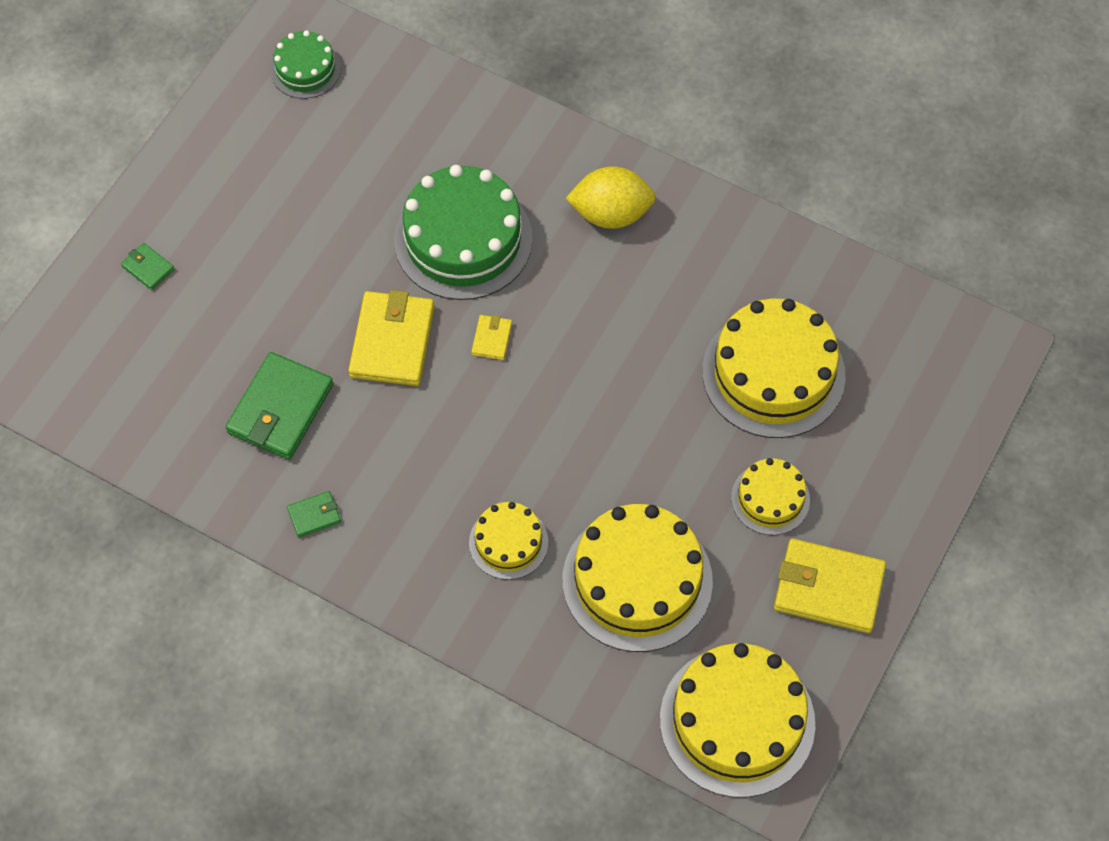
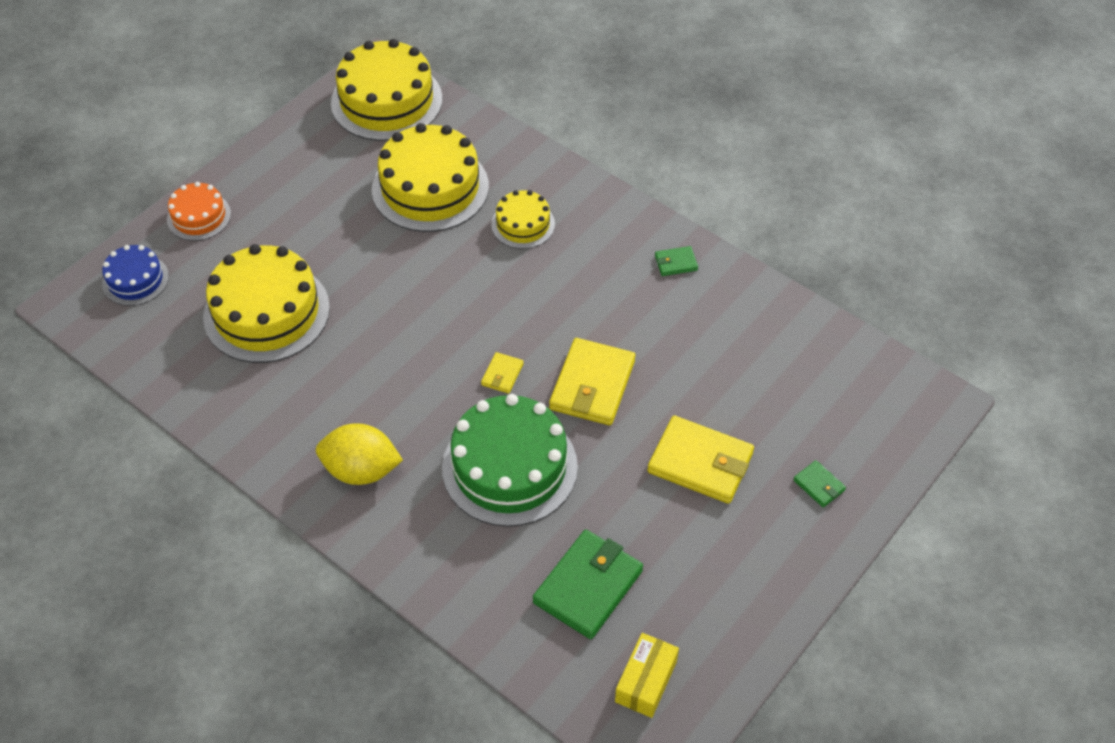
camera: 170 degrees left, 10 degrees down
green wallet [225,352,333,460] -> green wallet moved to [533,530,643,639]
green cake [270,30,341,99] -> yellow box [615,633,679,718]
yellow cake [731,458,810,535] -> none
yellow wallet [774,539,886,633] -> yellow wallet moved to [647,416,754,504]
none -> blue cake [102,245,169,306]
none -> orange cake [167,182,231,241]

